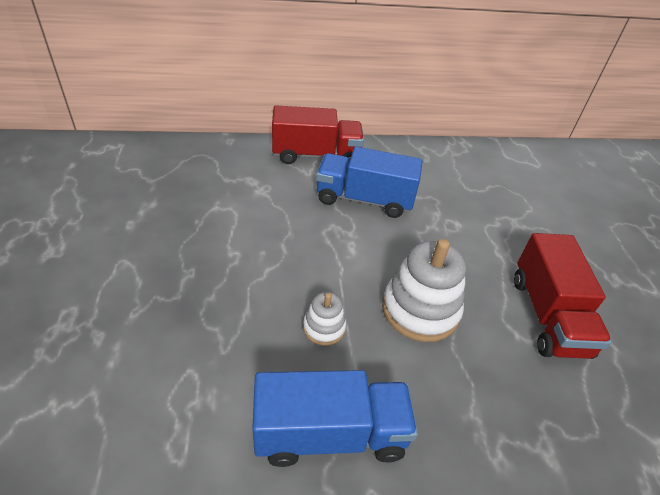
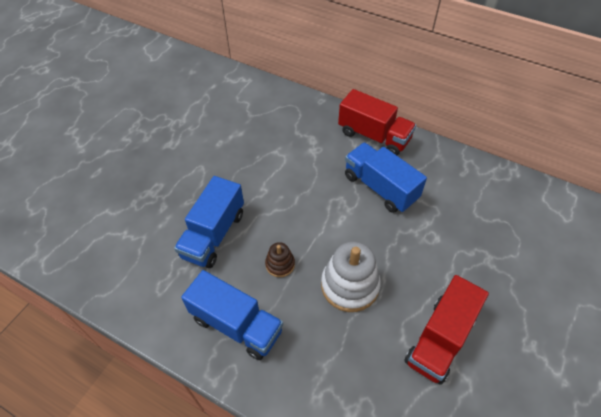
camera: 40 degrees right, 10 degrees up
white stacking toy [303,292,346,346] -> brown stacking toy [265,242,295,277]
none -> blue truck [174,176,244,268]

